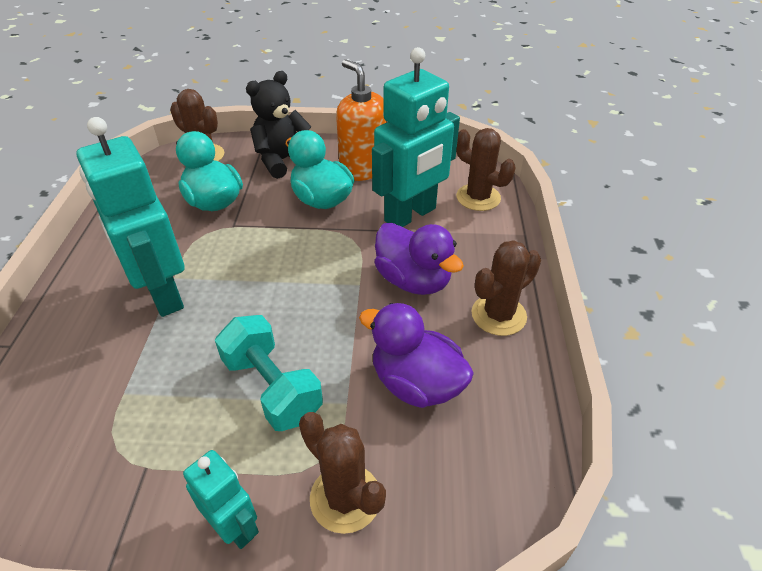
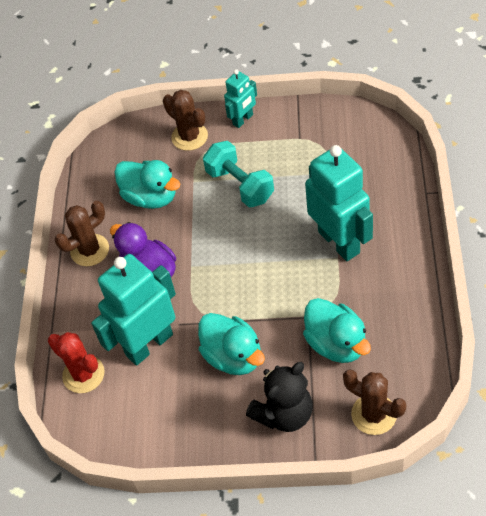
camera: 175 degrees left, 10 degrees up
turquoise robot [183,450,259,549] -> turquoise robot turned 90 degrees counterclockwise [224,69,257,128]
orange soap dispenser [336,59,387,181] -> none
purple duck [359,303,474,408] -> turquoise duck [114,160,180,209]
brown cactus [456,128,516,211] -> red cactus [48,332,105,393]

